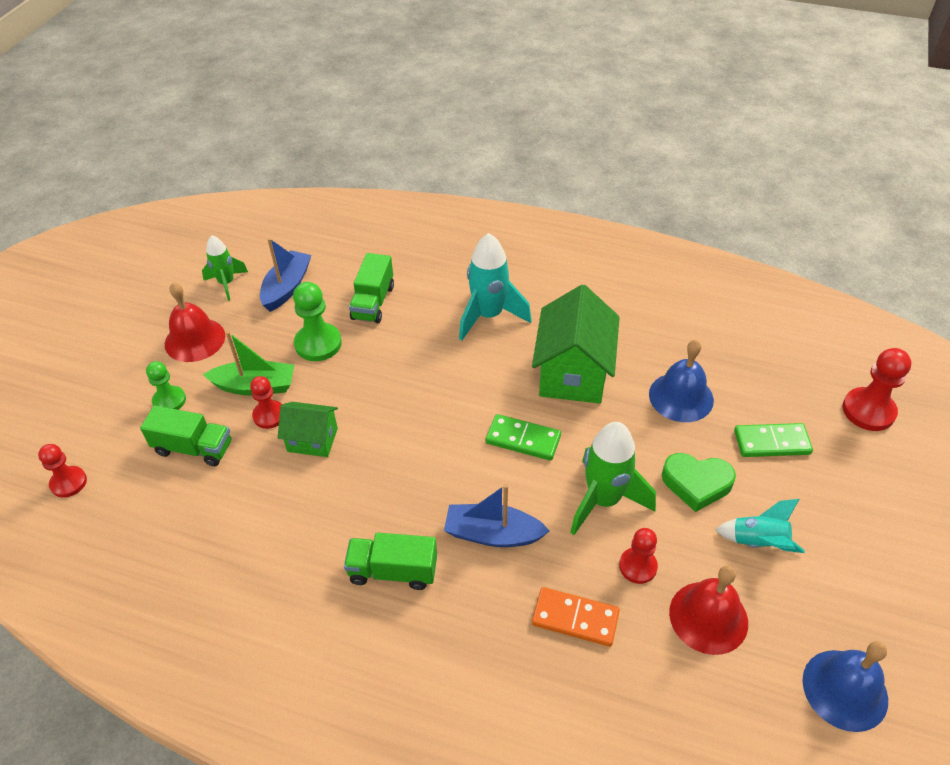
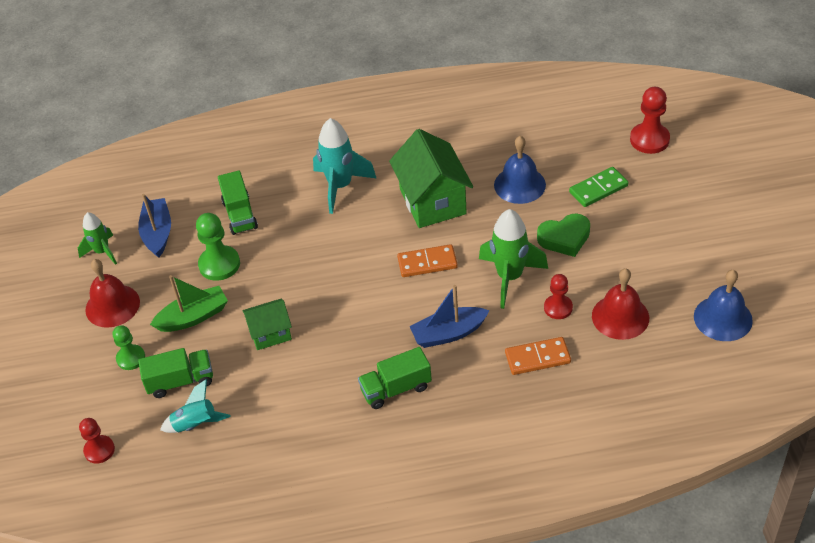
camera: 25 degrees left, 0 degrees up
red pawn [250,376,282,429] -> none
green domino [486,414,561,461] -> orange domino [397,244,458,277]
turquoise rocket [715,499,805,553] -> turquoise rocket moved to [160,379,231,433]

